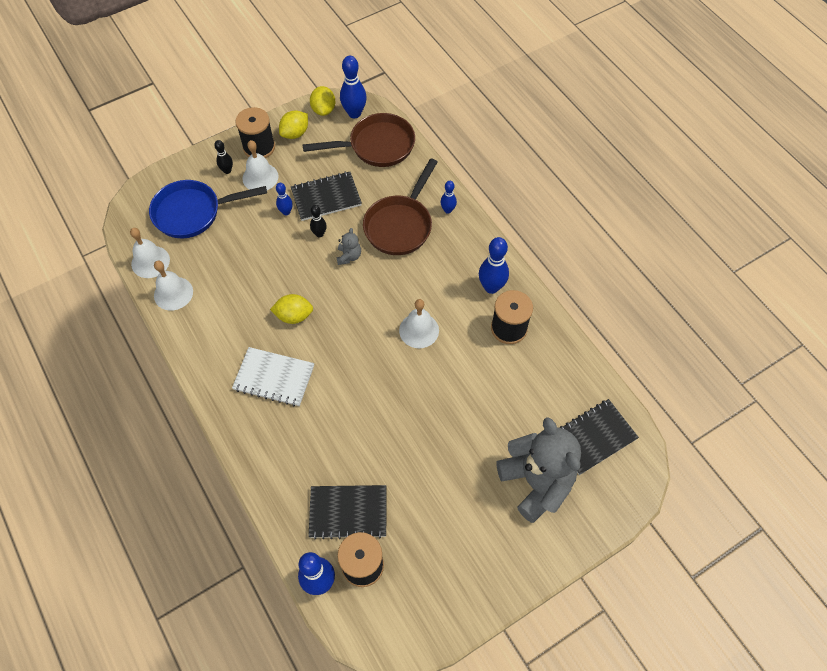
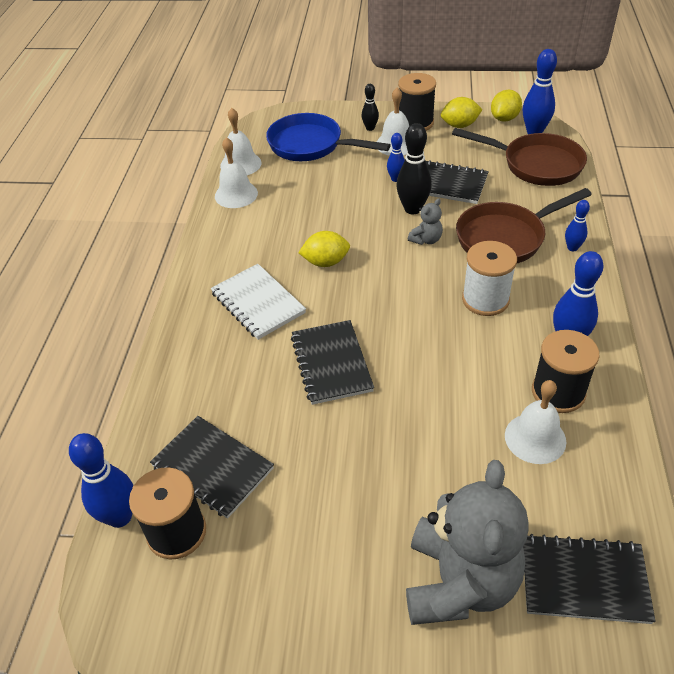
camera: 40 degrees right, 15 degrees down
yellow lemon [270,294,313,324] -> yellow lemon turned 45 degrees counterclockwise [298,231,350,267]
black bowling pin [310,205,327,237] -> black bowling pin [396,123,432,214], size x1.75
white bell [399,299,439,348] -> white bell moved to [505,380,566,464]
none -> black notebook [291,320,374,405]
none -> white spool [462,241,517,316]

